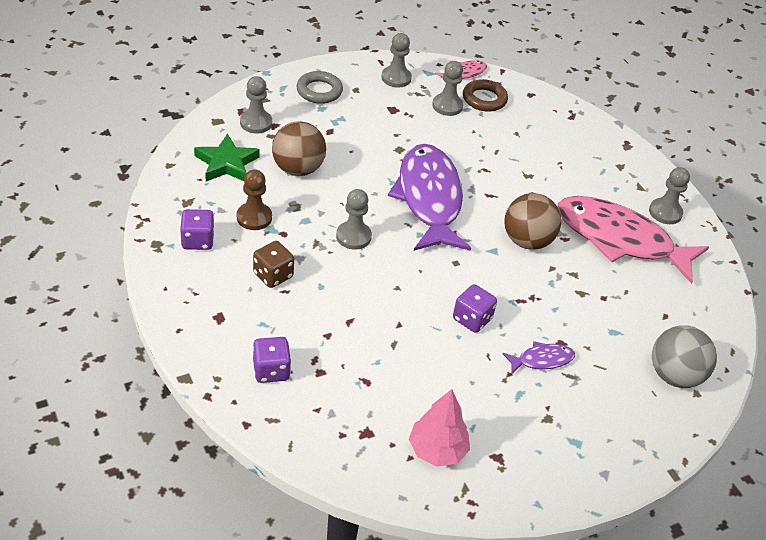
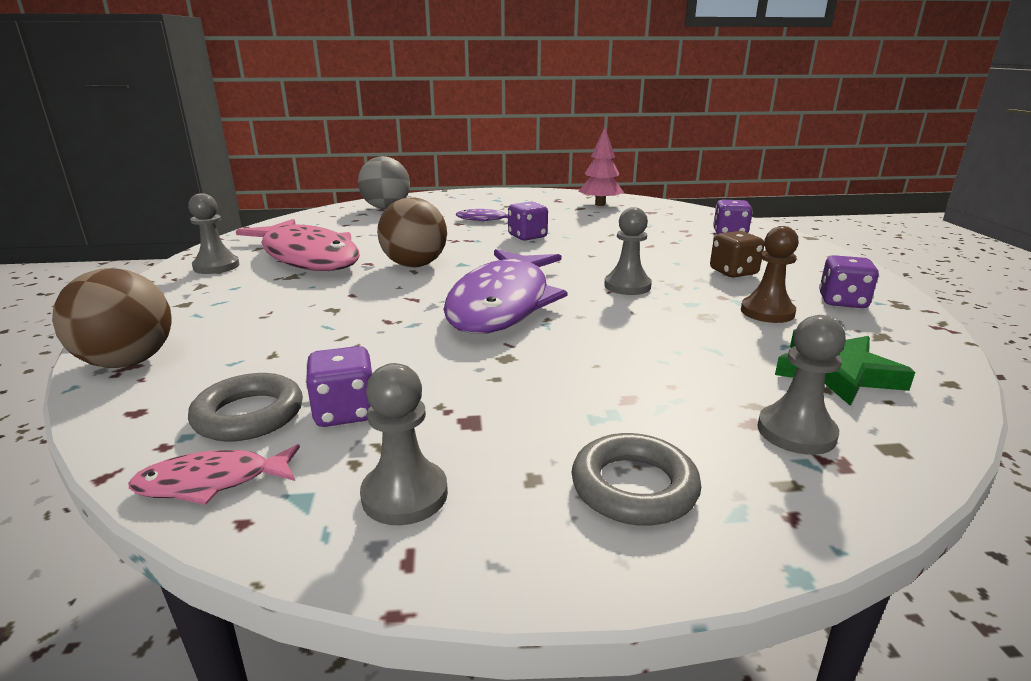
camera: 155 degrees left, 20 degrees down
brown ball [272,121,326,176] -> brown ball moved to [52,268,172,368]
grey pawn [432,61,463,116] -> purple dice [305,346,373,427]
brown ring [463,79,508,112] -> grey ring [188,373,303,441]

